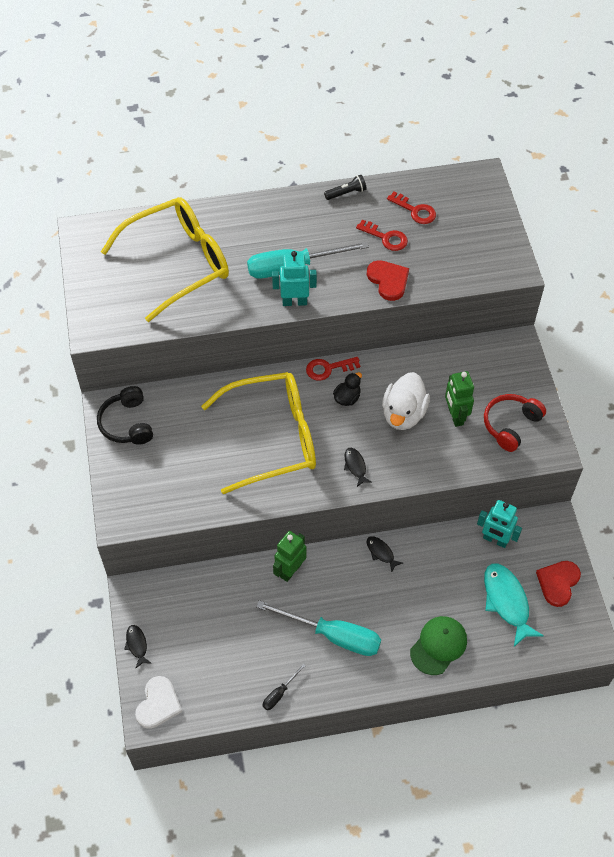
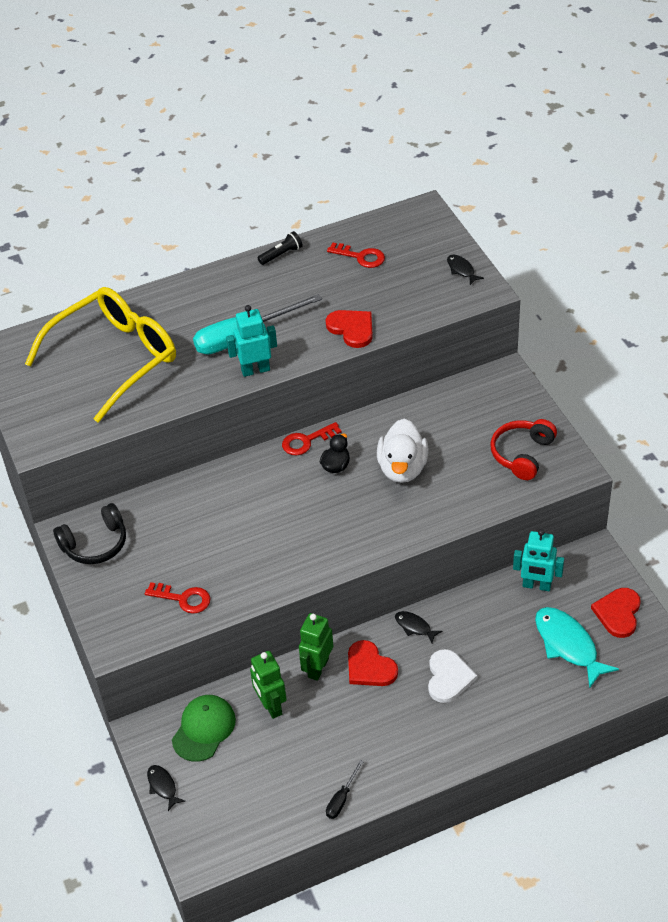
camera: 10 degrees left, 10 degrees down
black headphones [97,386,153,445] -> black headphones turned 90 degrees counterclockwise [53,503,126,564]
white heart [135,676,182,729] -> white heart moved to [428,649,477,703]
yellow glasses [201,372,316,494] -> none
turquoise screwdriver [256,600,381,656] -> none
black fish [344,448,372,487] -> black fish moved to [447,255,484,285]
red key [356,219,408,251] -> red key moved to [145,582,211,614]
green cap [410,616,467,675] -> green cap moved to [172,695,236,762]
green robot [445,371,474,427] -> green robot moved to [250,651,287,719]
none -> red heart [348,640,398,686]

